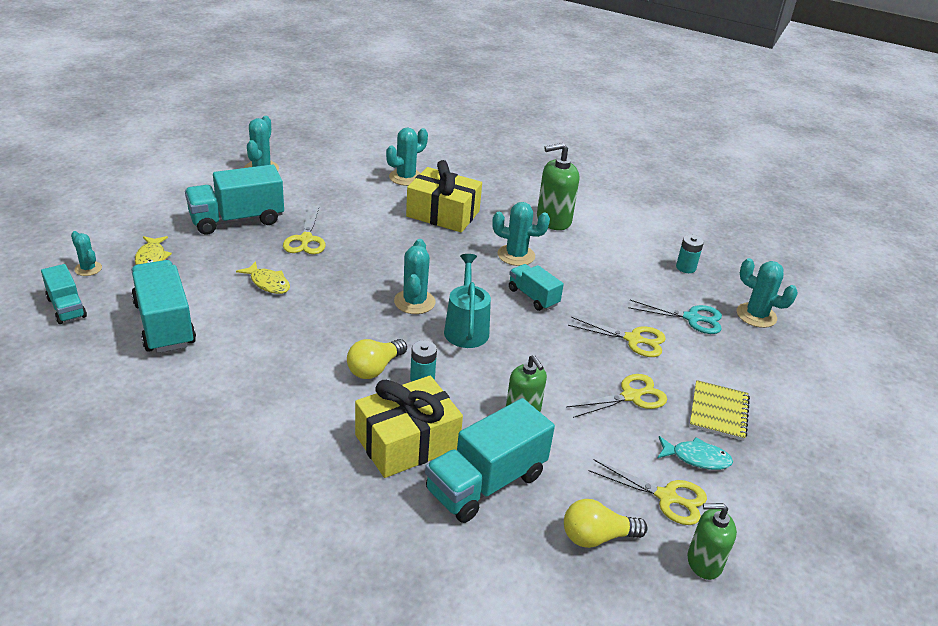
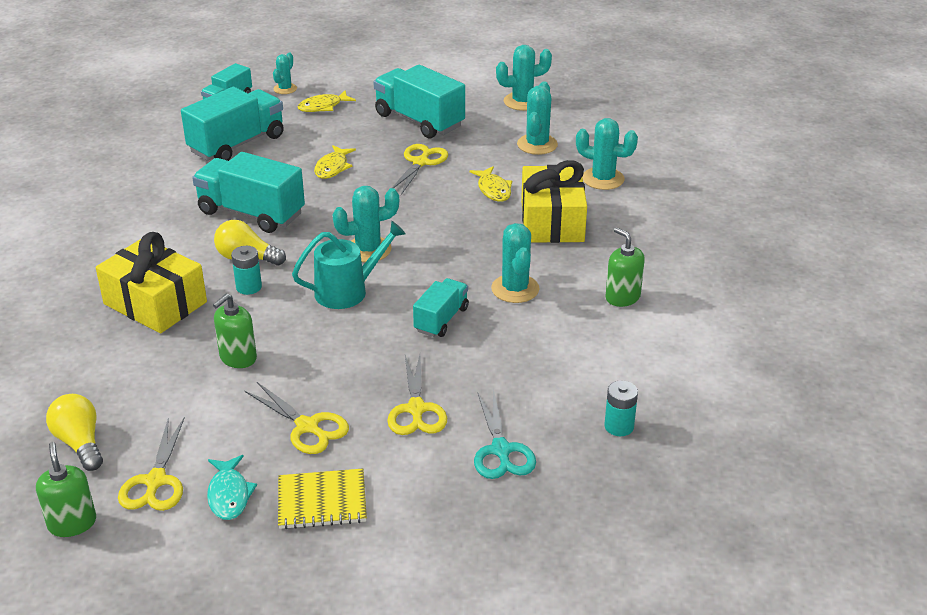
camera: 70 degrees right, 0 degrees up
yellow scissors [283,208,326,254] -> yellow scissors turned 135 degrees clockwise [392,144,448,195]
turquoise truck [425,398,555,523] -> turquoise truck moved to [192,152,305,233]
green soap dispenser [537,143,579,230] -> green soap dispenser [606,228,645,307], size x0.66
turquoise cactus [737,258,798,328] -> turquoise cactus moved to [517,81,558,155]
none -> yellow fish [469,166,512,202]

